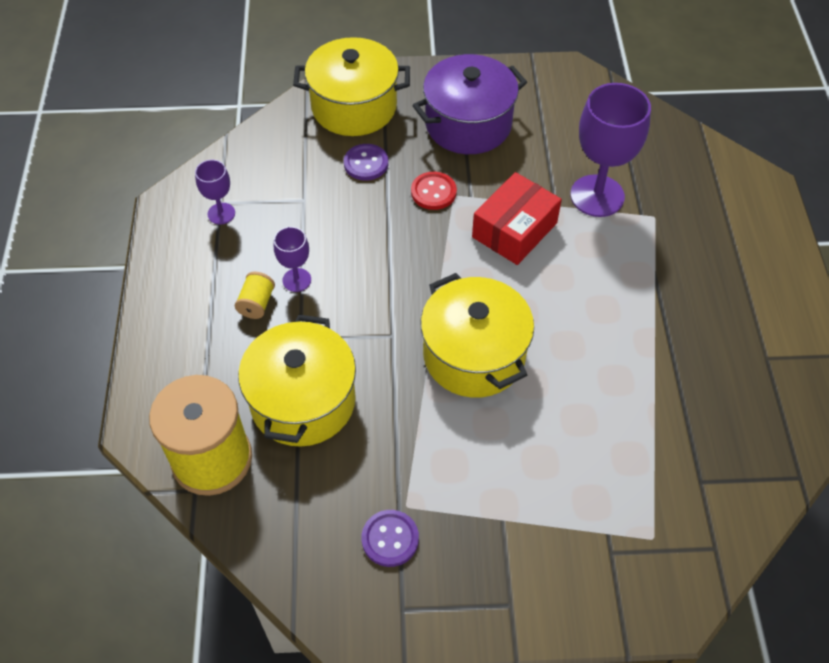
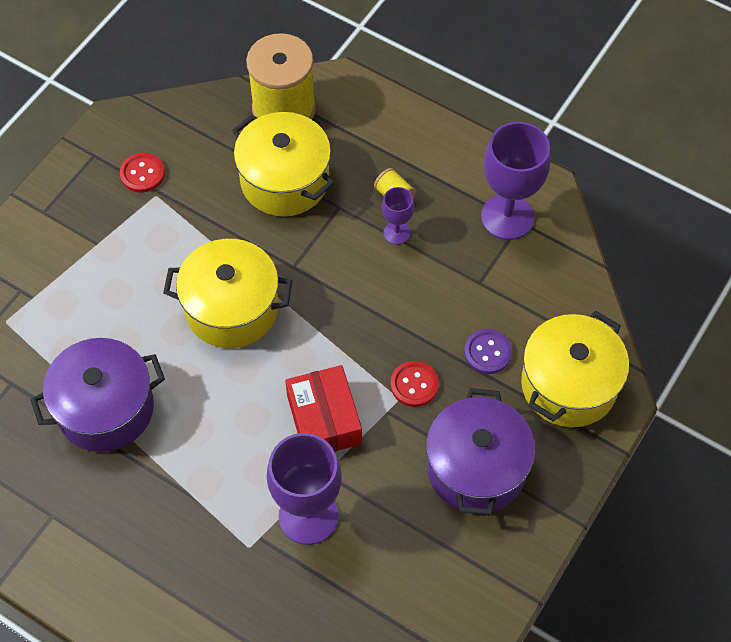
camera: 125 degrees right, 5 degrees up
purple goblet [195,160,235,224] -> purple goblet [481,122,551,240], size x1.99
purple button [362,510,419,567] -> red button [120,153,165,193]
none -> purple pot [30,338,165,452]

